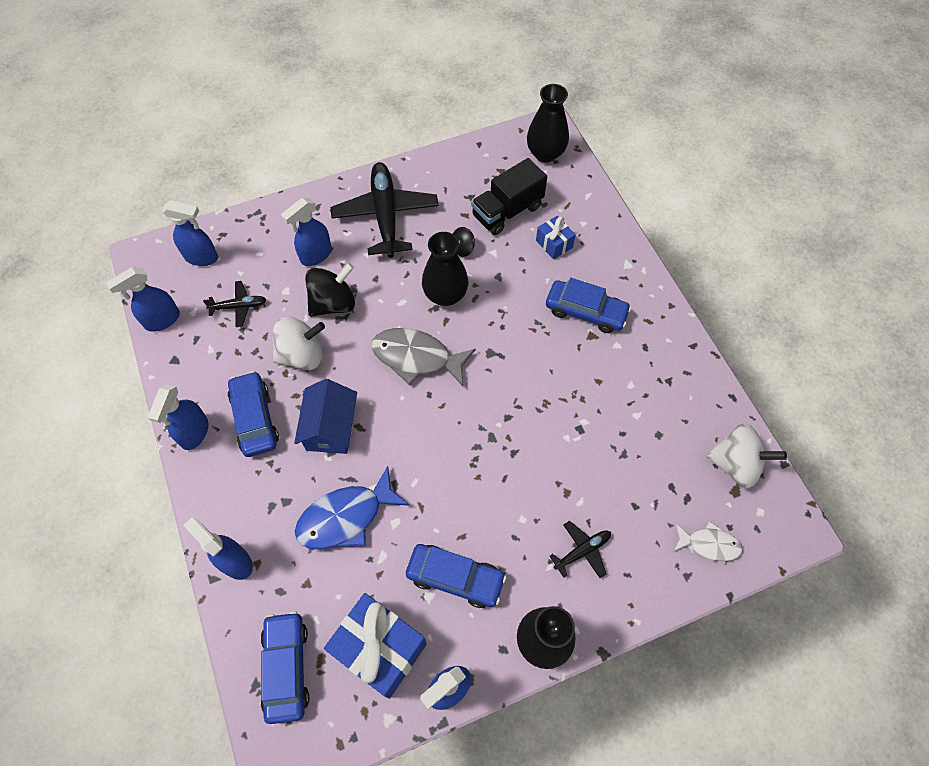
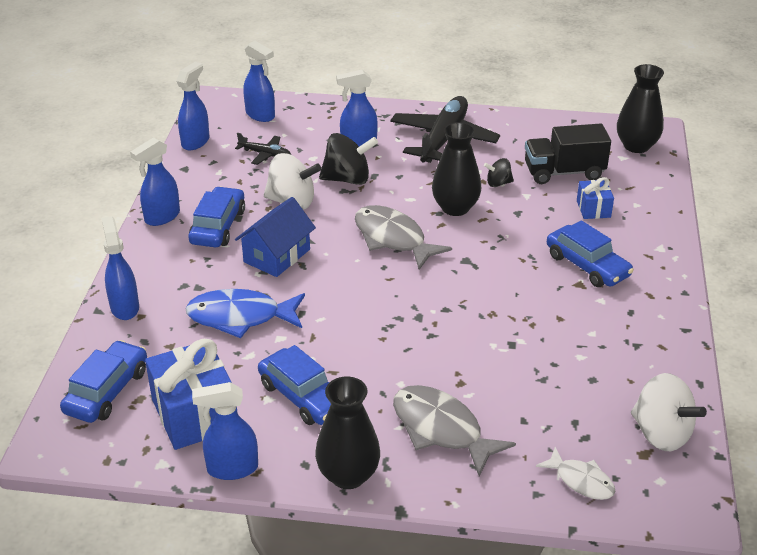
camera: 30 degrees right, 25 degrees down
blue spray bottle [106,267,180,332] -> blue spray bottle turned 120 degrees clockwise [176,62,209,150]
black plane [550,521,611,578] -> grey fish [393,385,516,476]

